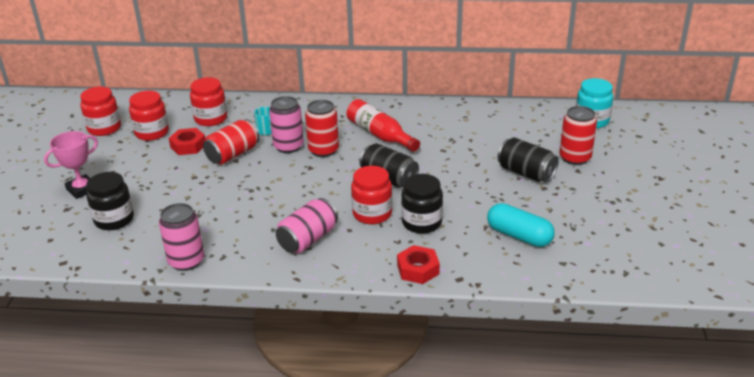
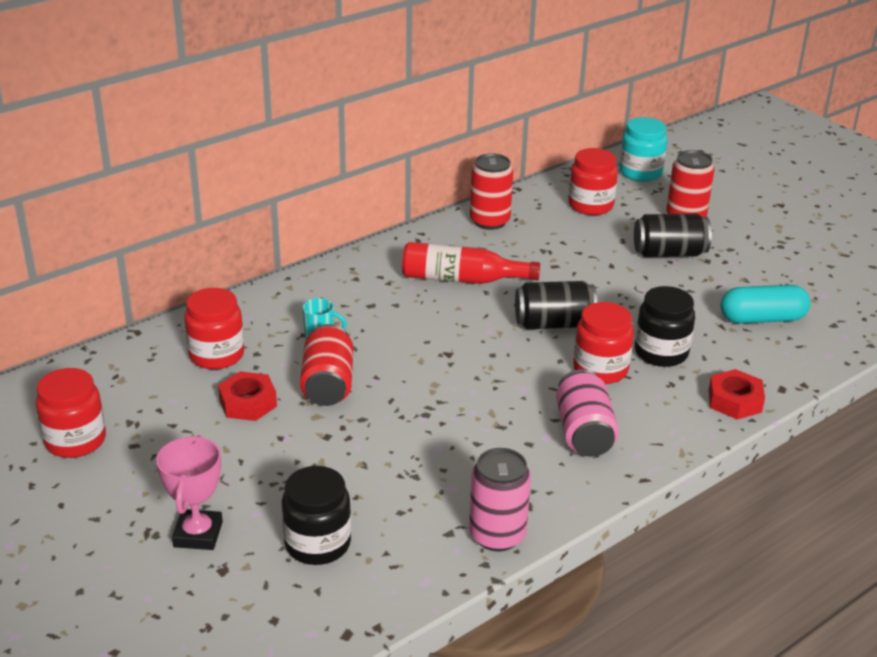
camera: 45 degrees left, 0 degrees up
red jar [129,91,169,141] -> red jar moved to [568,148,618,215]
pink can [269,96,304,153] -> none
red can [305,100,339,157] -> red can moved to [470,153,513,230]

